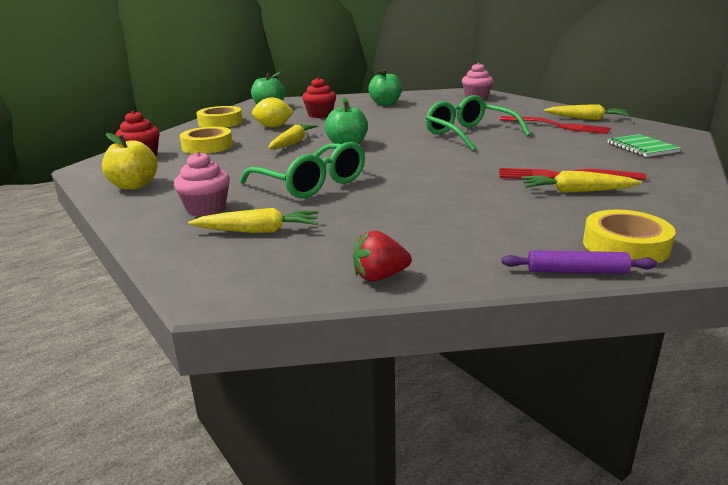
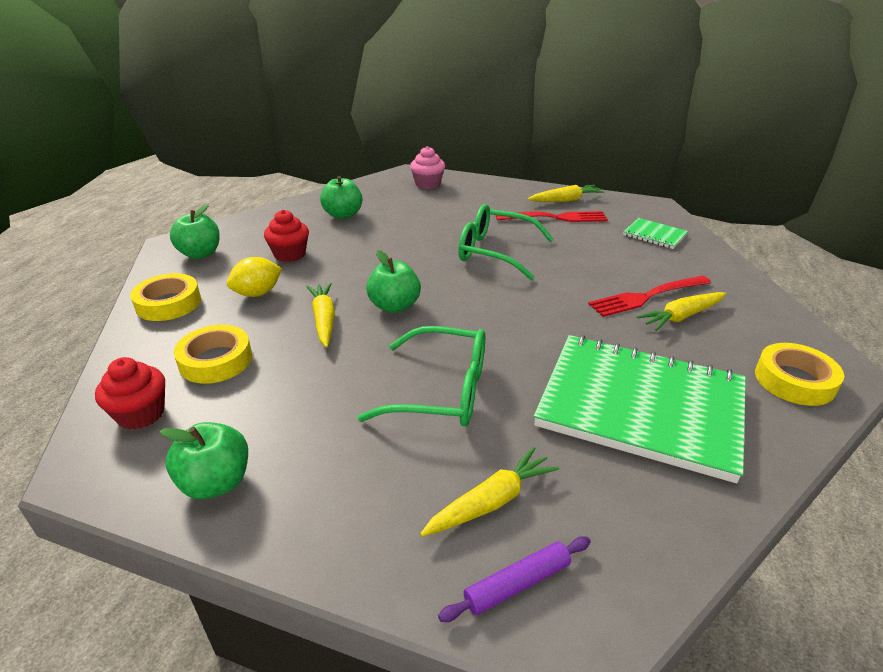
camera: 35 degrees left, 10 degrees up
yellow apple [102,133,158,190] -> green apple [160,422,248,499]
pink cupcake [174,152,230,217] -> none
red strawberry [353,231,412,281] -> none
purple rolling pin [502,250,658,274] -> purple rolling pin moved to [438,536,591,622]
none -> green notebook [534,335,746,483]

